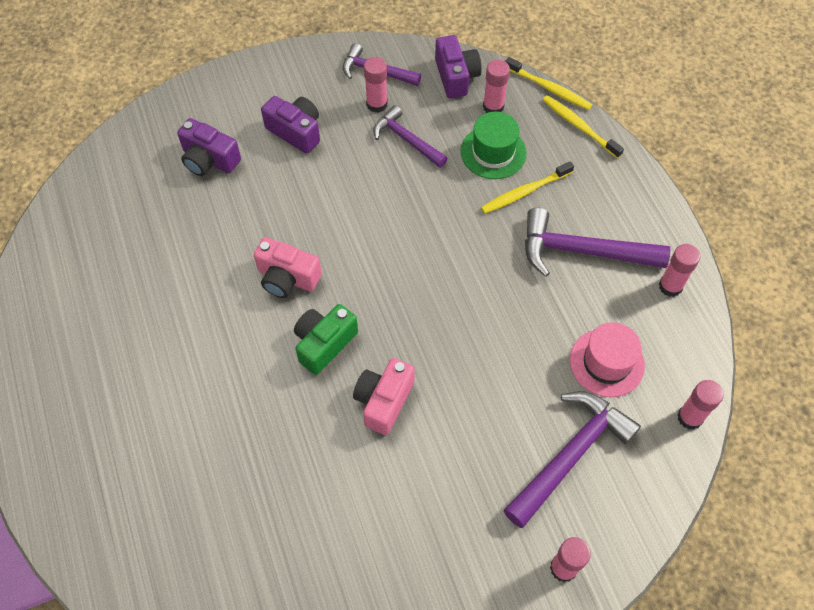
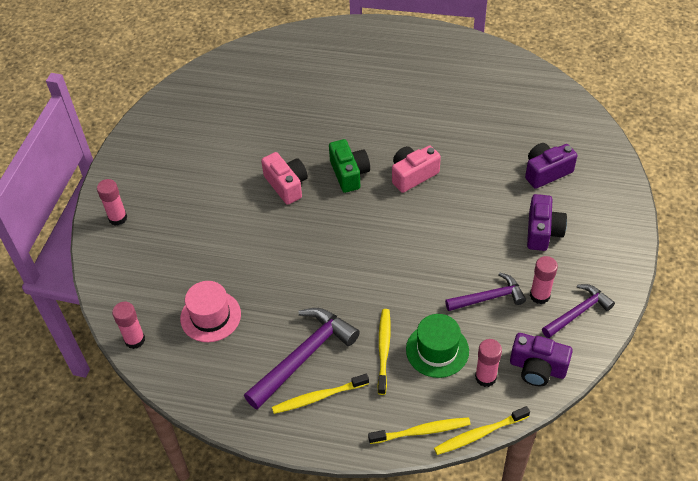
camera: 125 degrees right, 10 degrees down
purple camera [261,96,320,154] -> purple camera turned 60 degrees counterclockwise [527,194,567,251]
purple hammer [504,391,641,528] -> none
pink glue stick [659,244,700,297] -> none
none -> yellow toothbrush [272,374,369,414]

